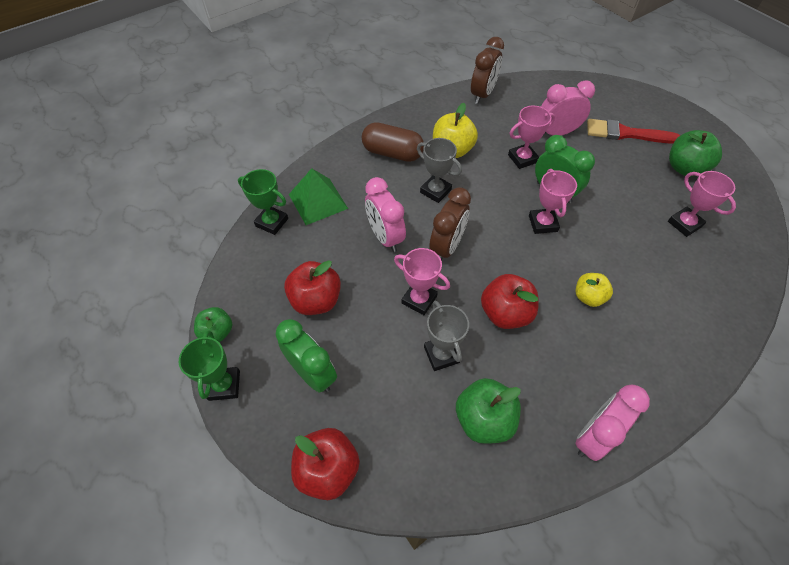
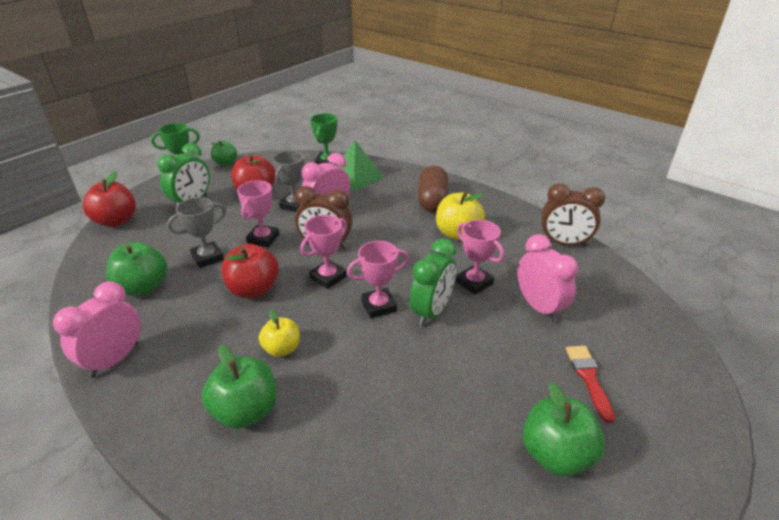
camera: 75 degrees right, 20 degrees down
grey trophy [417,138,462,203] -> grey trophy moved to [273,151,304,212]
pink clock [575,385,650,461] -> pink clock turned 90 degrees counterclockwise [53,281,141,378]
red brush [587,119,680,144] -> red brush [566,346,615,423], size x0.67
pink trophy [668,171,736,237] -> pink trophy moved to [300,215,347,289]
none -> green apple [202,345,277,429]

